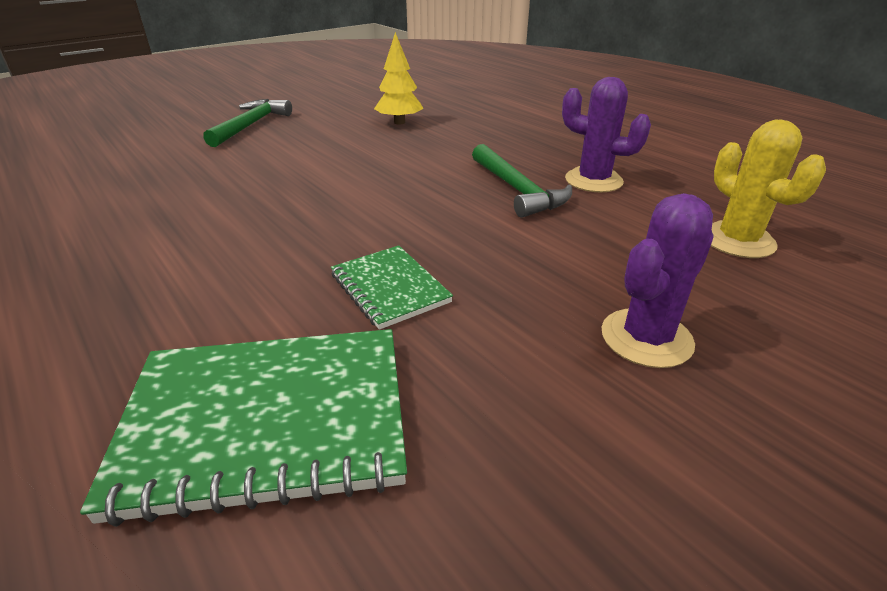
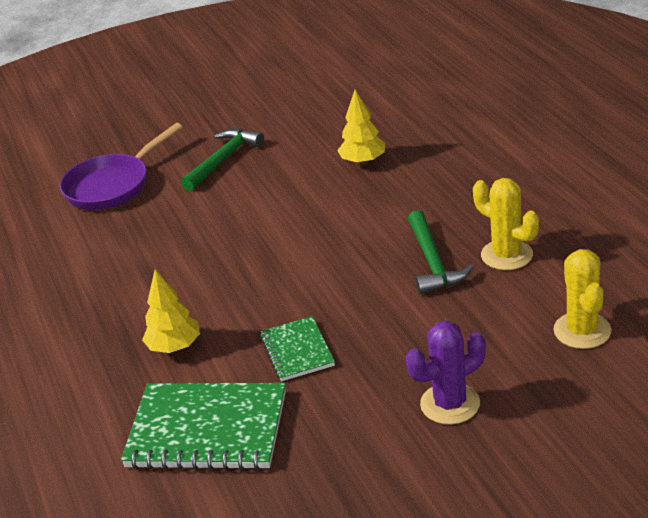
camera: 20 degrees right, 0 degrees up
purple cactus [562,77,651,192] -> yellow cactus [473,178,539,270]
none -> purple pan [60,123,183,210]
none -> yellow tree [142,269,200,353]

